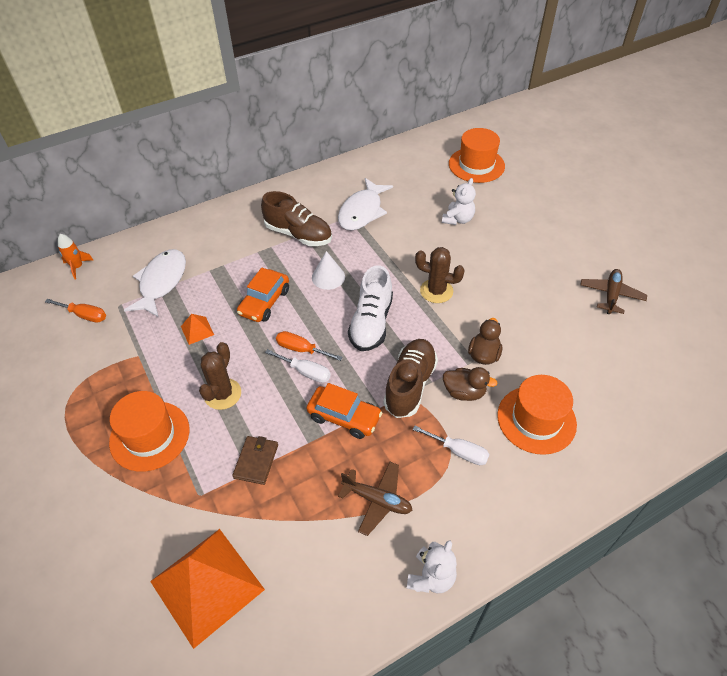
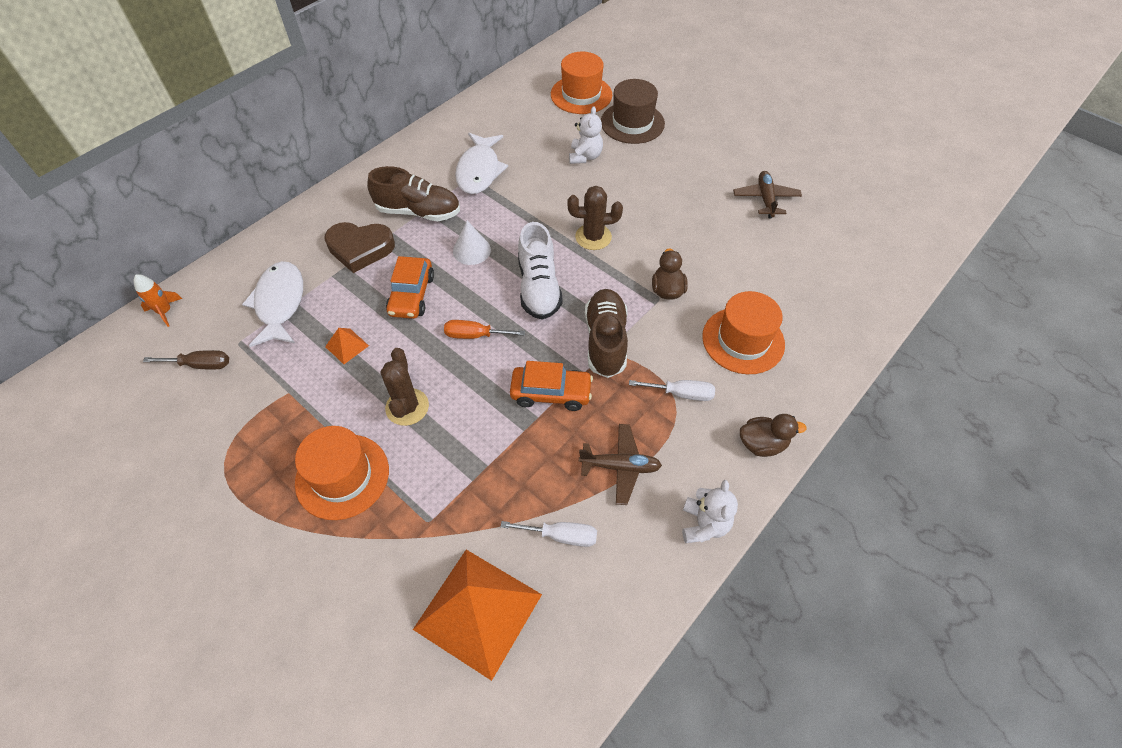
camera: 20 degrees left, 5 degrees up
orange screwdriver [45,299,106,323] -> brown screwdriver [143,350,229,370]
brown wallet [232,436,278,485] -> none
white screwdriver [265,349,331,383] -> white screwdriver moved to [501,521,597,547]
brown duck [443,367,498,401] -> brown duck moved to [740,414,807,457]
none -> brown heart [324,222,395,273]
none -> brown hat [601,79,665,144]

